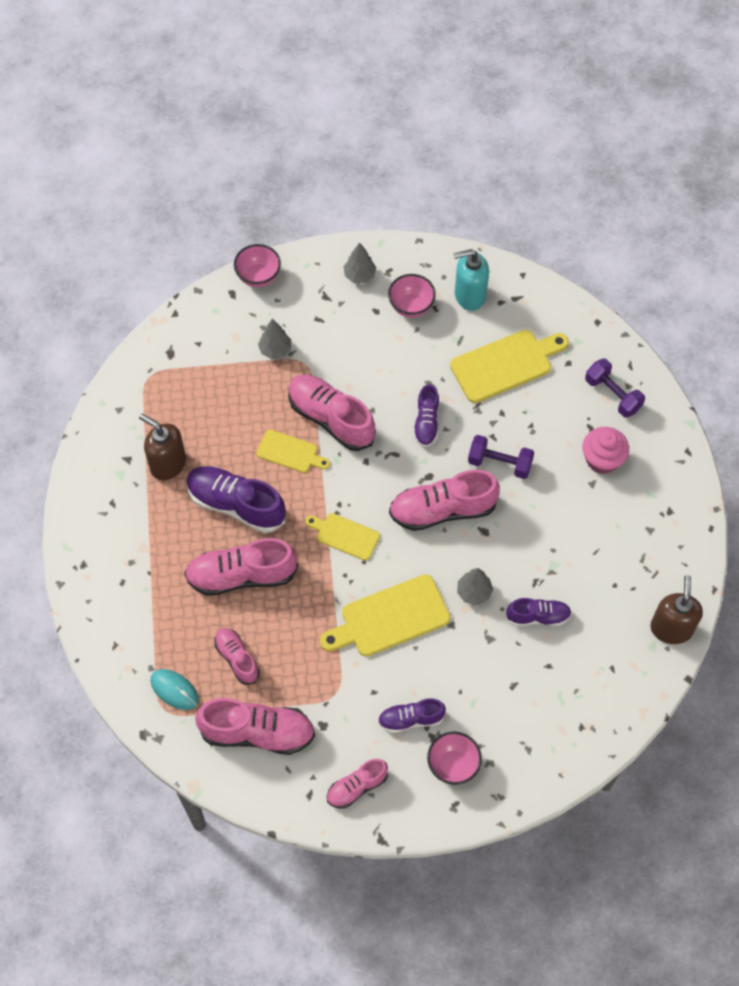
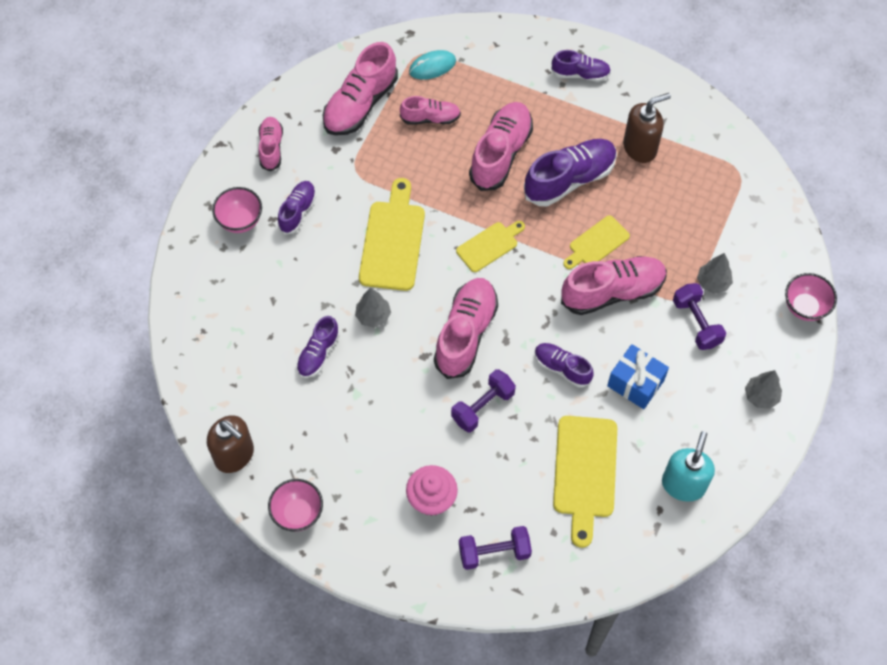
camera: 120 degrees right, 0 degrees up
pink bowl [388,274,436,318] -> pink bowl moved to [268,479,323,532]
none -> purple shoe [551,50,611,82]
none -> blue gift [607,344,669,409]
none -> purple dumbbell [673,283,726,350]

